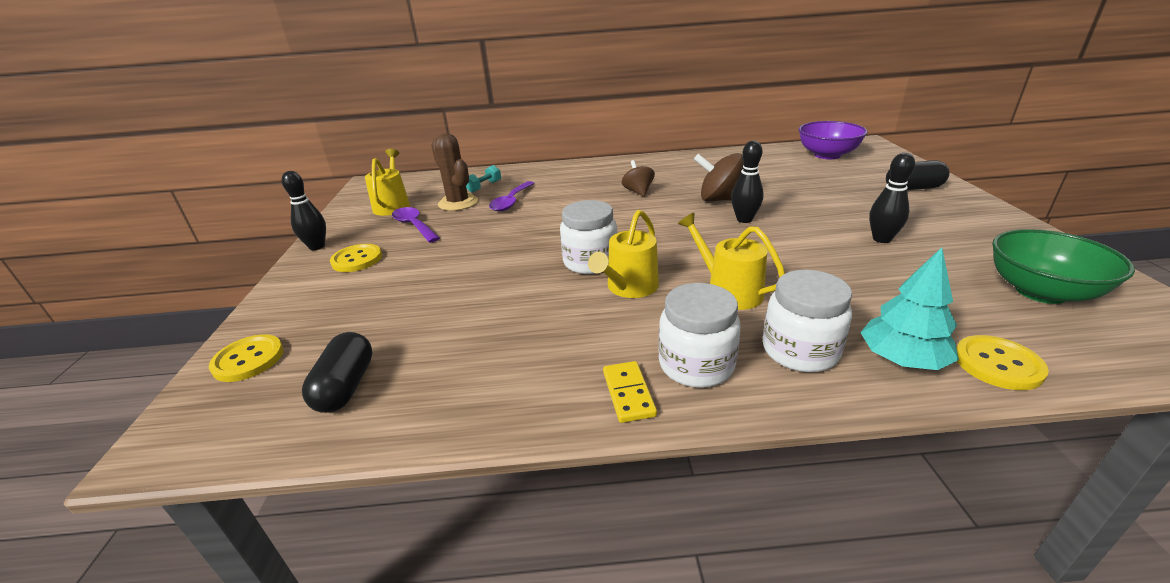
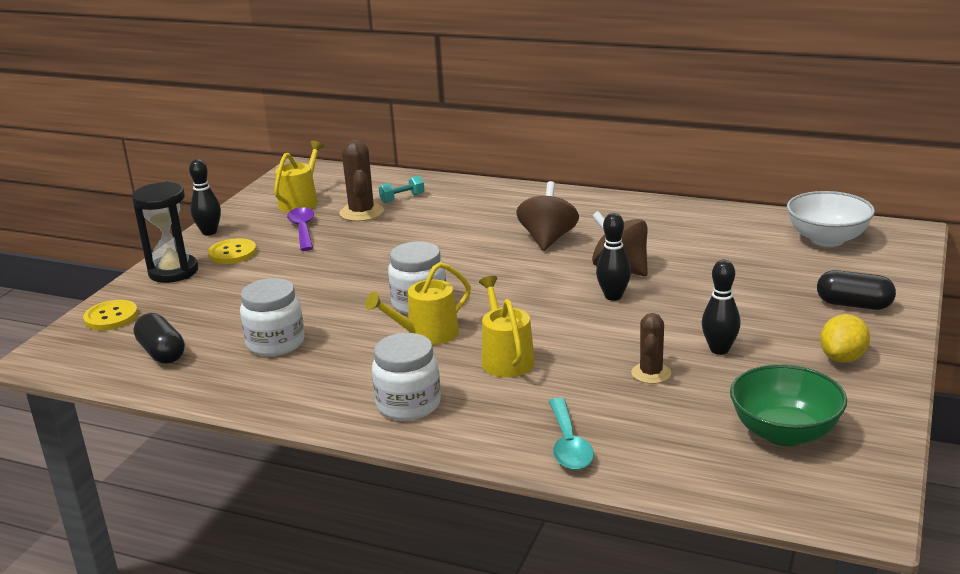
camera: 25 degrees right, 5 degrees down
black capsule [302,332,372,413] -> black capsule turned 60 degrees counterclockwise [134,313,185,364]
purple spoon [489,181,535,212] -> none
yellow domino [603,361,657,423] -> none
brown spinning top [622,160,655,197] -> brown spinning top [516,181,579,251], size x1.56
white jar [763,270,852,372] -> white jar moved to [240,278,305,356]
purple bowl [799,121,868,159] -> white bowl [787,191,875,247]
turquoise tree [860,247,959,370] -> turquoise spoon [549,398,594,470]
yellow button [956,335,1049,390] -> none
none -> black hourglass [132,181,198,283]
none -> brown cactus [631,313,671,384]
none -> yellow lemon [820,314,870,363]

